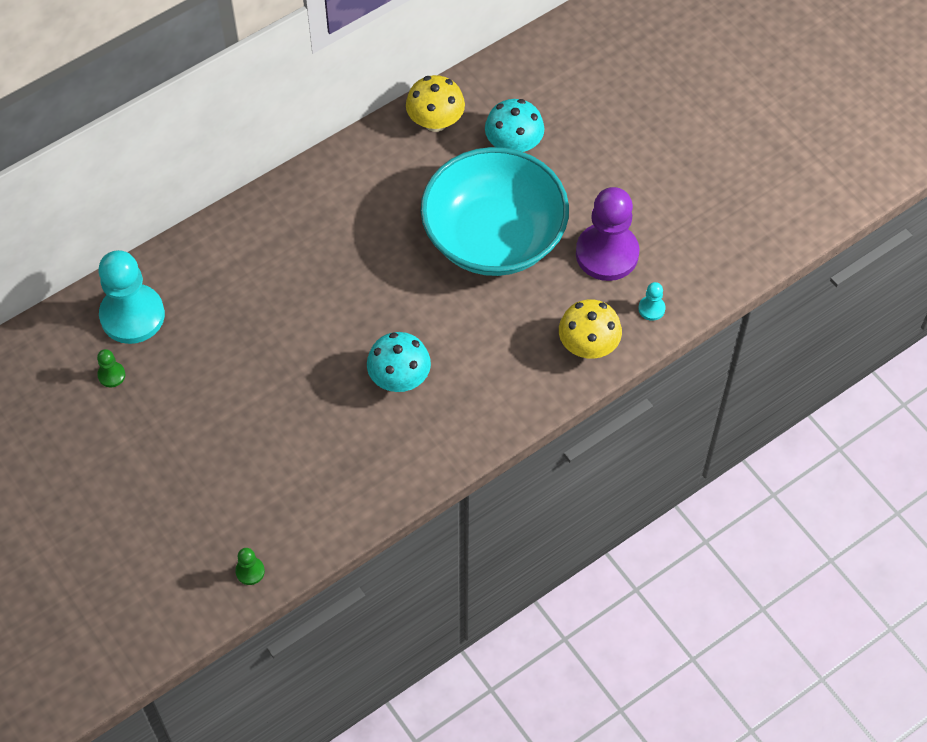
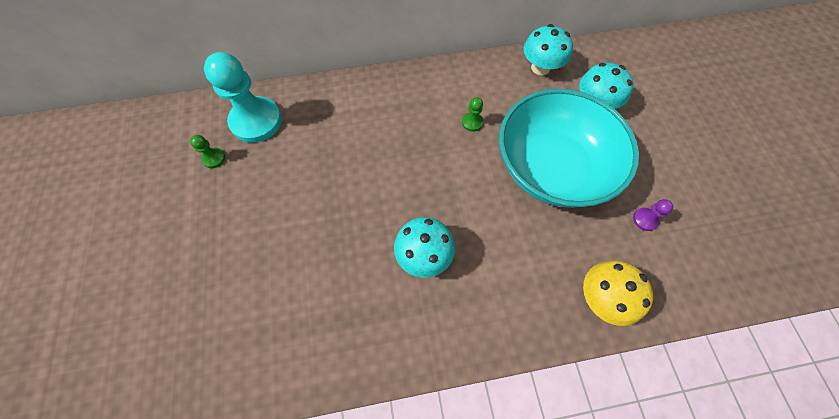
camera: 25 degrees right, 5 degrees up
green pawn [235,548,265,585] -> green pawn moved to [462,97,484,132]
yellow mushroom [406,75,465,132] -> turquoise mushroom [523,24,573,75]
purple pawn [576,187,639,281] -> purple pawn [633,199,673,231], size x0.42
turquoise pawn [638,282,666,321] -> none

